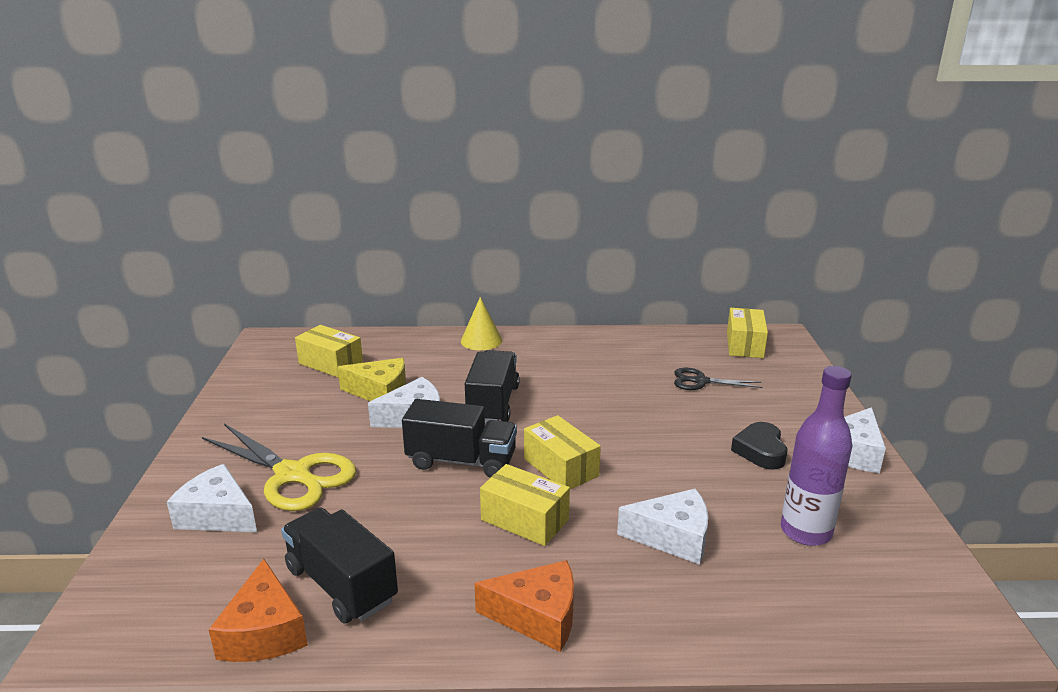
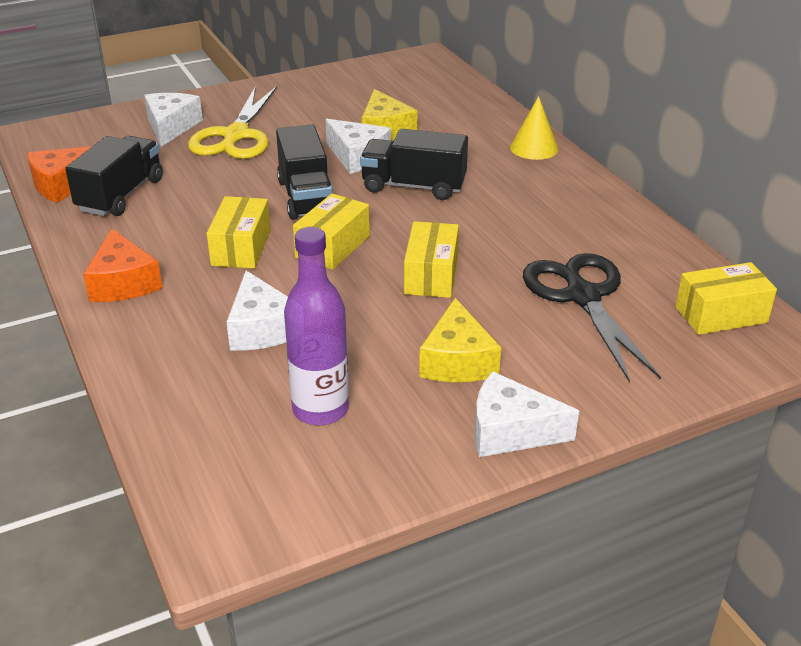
camera: 65 degrees right, 10 degrees up
yellow box [295,325,363,378] -> yellow box moved to [404,221,459,298]
black truck [465,350,520,423] -> black truck turned 150 degrees counterclockwise [360,129,468,200]
black scissors [674,368,763,390] -> black scissors [523,253,661,383], size x1.80
black heart [731,422,787,470] -> yellow cheese [419,298,501,382]

